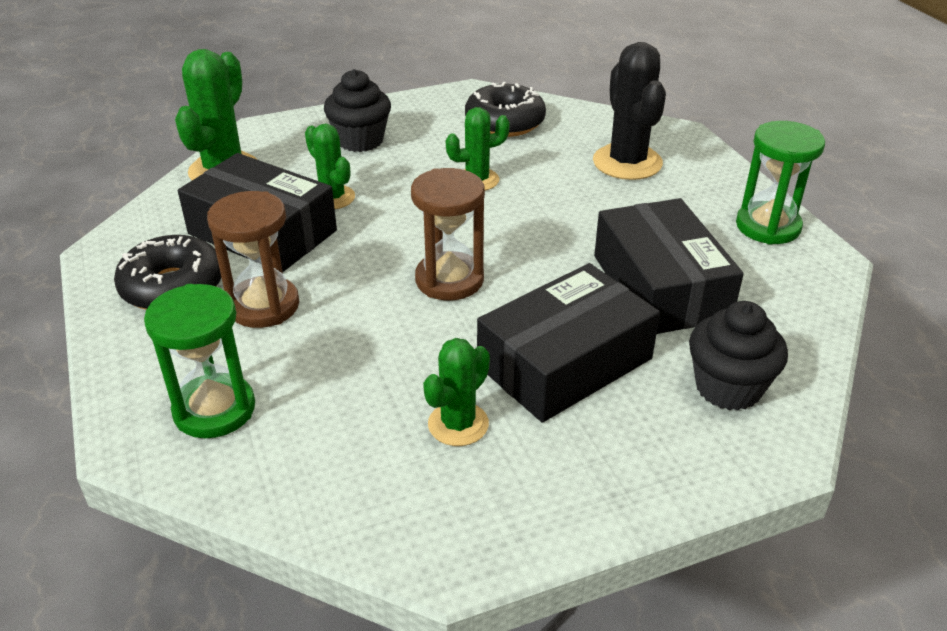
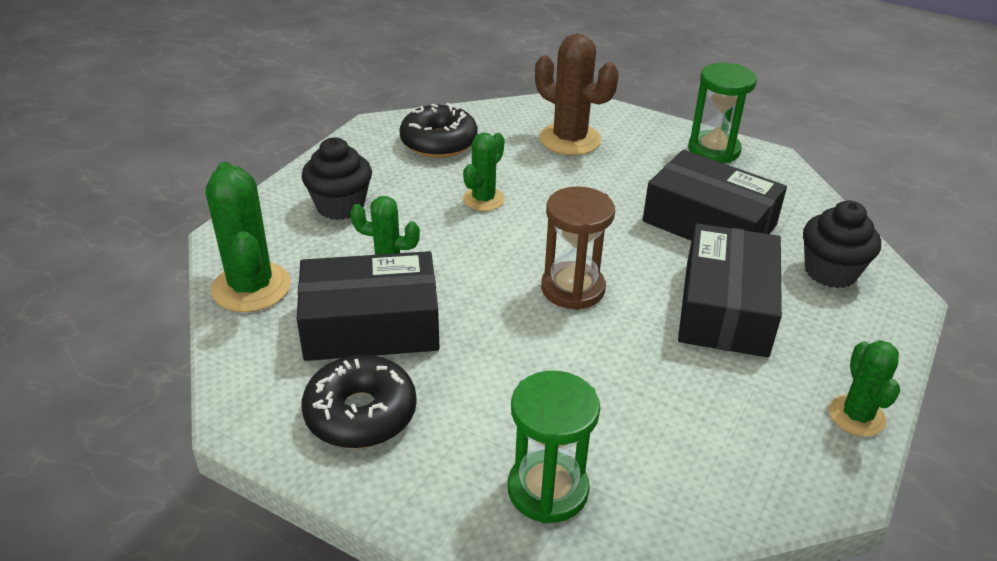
camera: 40 degrees left, 0 degrees up
brown hourglass [207,191,299,328] -> none
green cactus [423,338,490,446] -> green cactus moved to [829,340,900,437]
black cactus [593,42,666,180] -> brown cactus [535,34,619,155]

